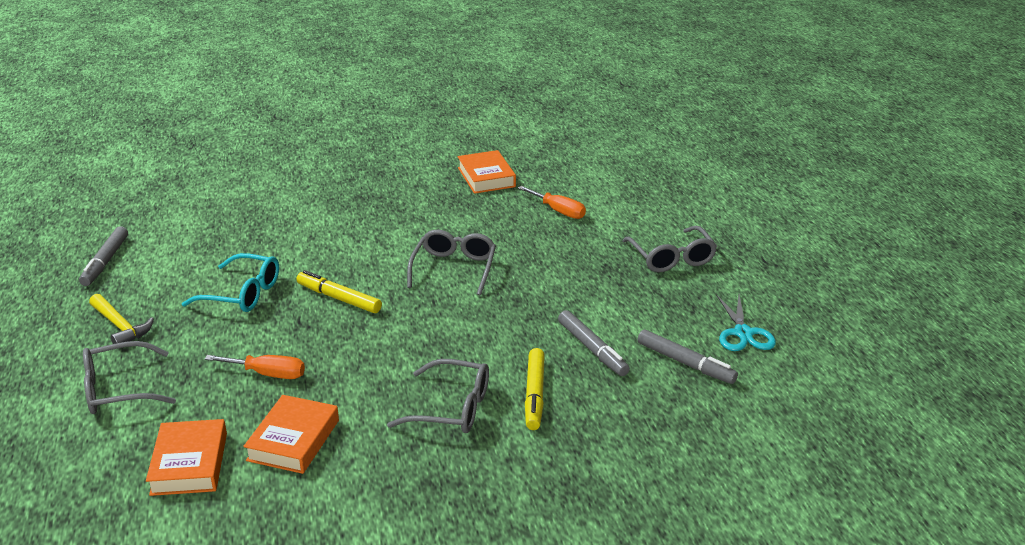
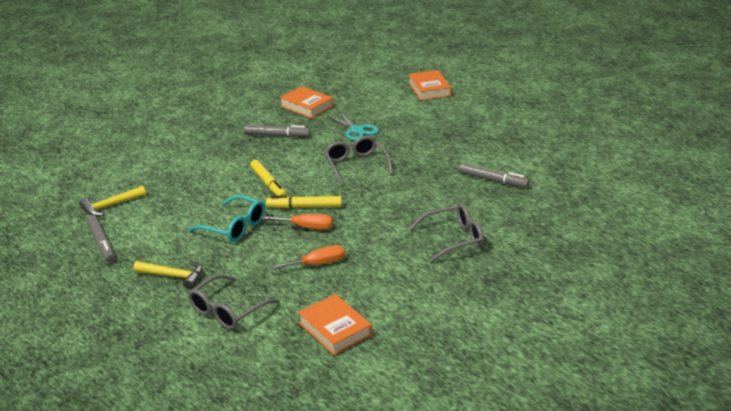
camera: 30 degrees left, 0 degrees up
turquoise glasses [182,253,279,312] -> turquoise glasses turned 45 degrees clockwise [188,195,265,242]
orange book [243,395,339,474] -> orange book moved to [408,70,451,100]
orange screwdriver [518,186,586,219] -> orange screwdriver moved to [261,214,333,230]
yellow marker [525,348,545,430] -> yellow marker moved to [250,160,287,196]
grey glasses [623,226,717,272] -> none
grey marker [638,330,738,384] -> grey marker moved to [244,125,310,137]
turquoise scissors [716,294,776,351] -> turquoise scissors moved to [327,111,379,141]
none -> yellow hammer [80,186,146,216]

